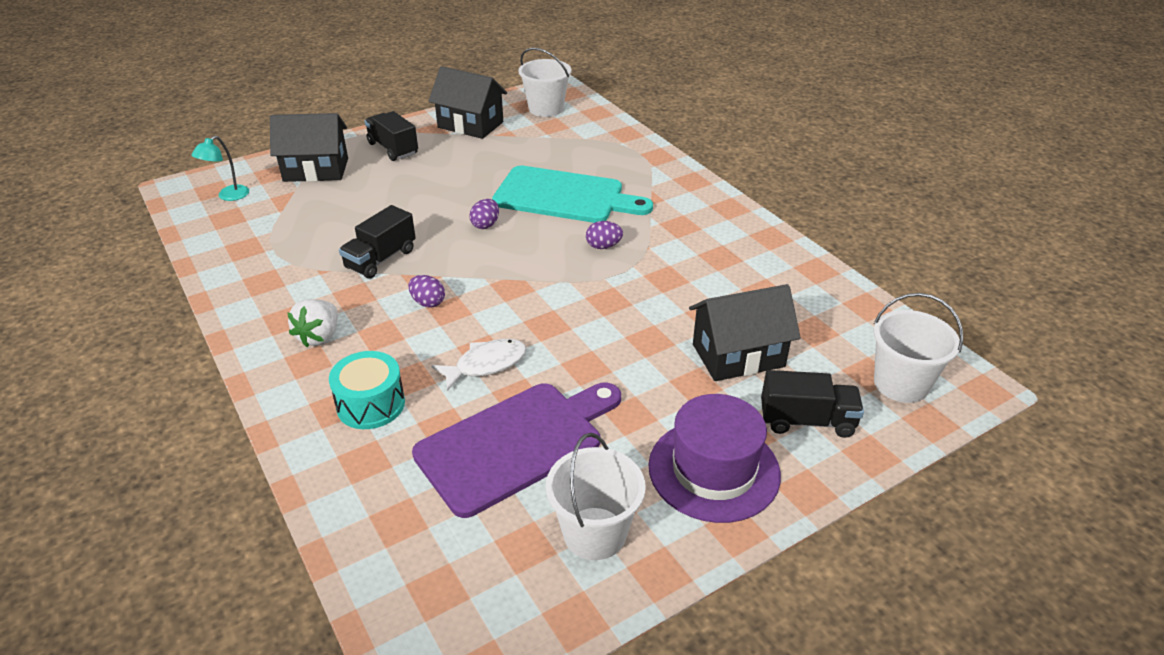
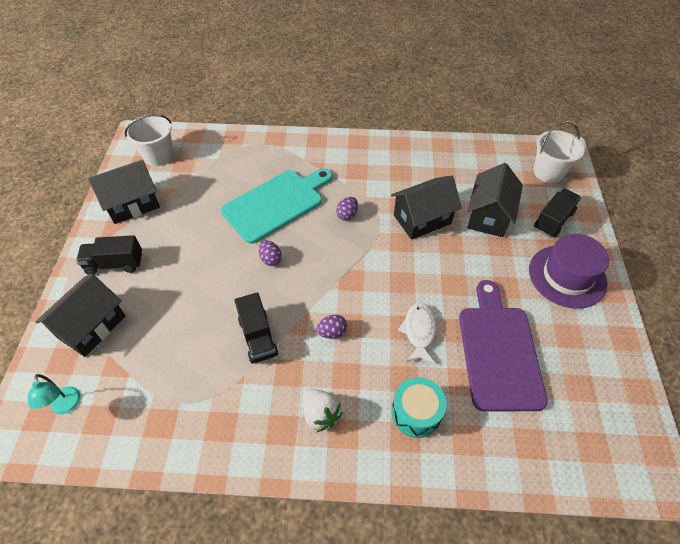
camera: 55 degrees left, 15 degrees up
white bucket [546,433,646,560] -> none
none -> black house [391,175,462,240]

